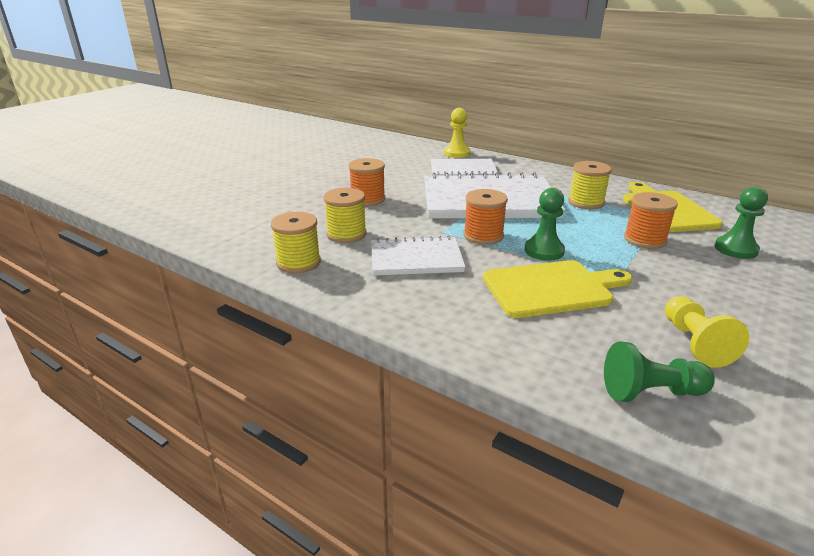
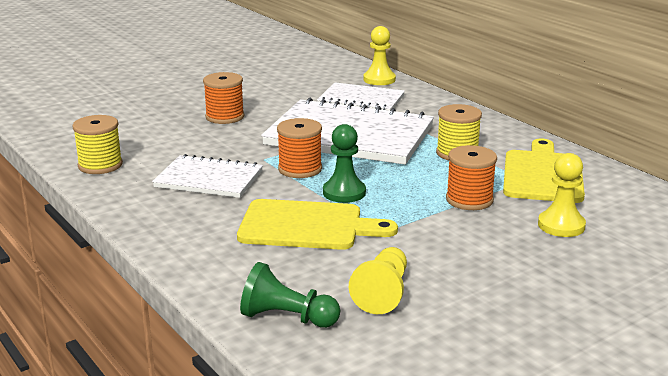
camera: 20 degrees right, 5 degrees down
yellow spool [323,188,367,243] -> none
green pawn [715,186,768,259] -> yellow pawn [538,153,586,237]

